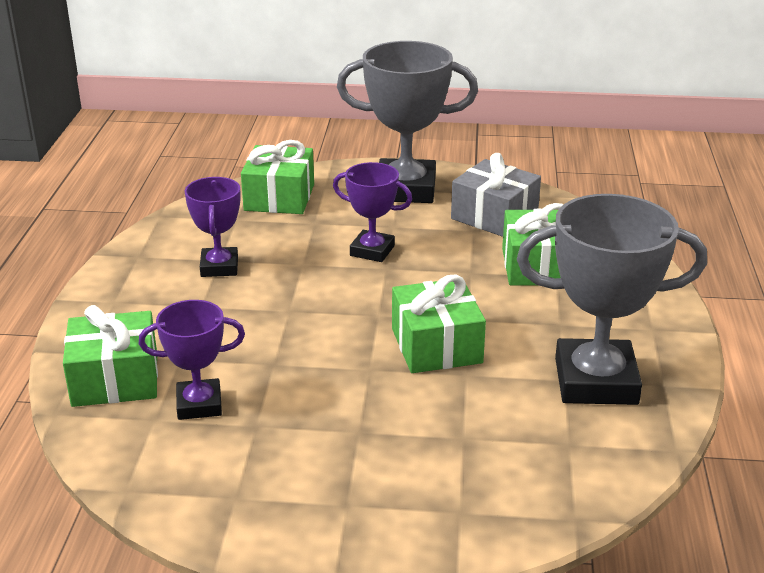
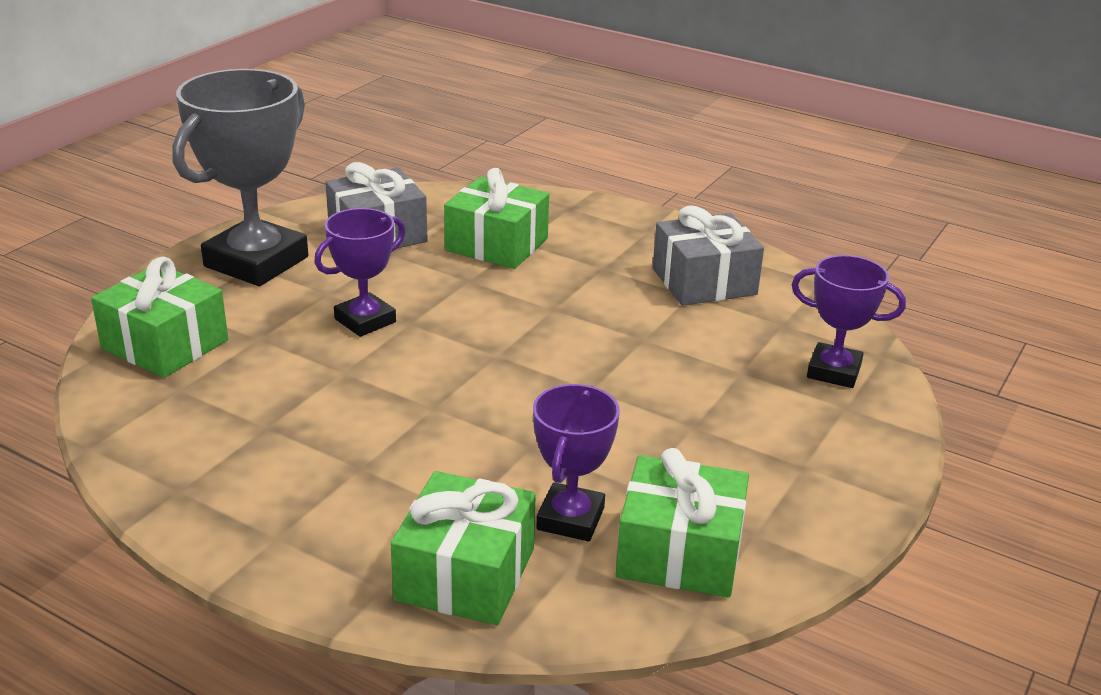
camera: 65 degrees left, 0 degrees up
purple trophy [185,177,241,277] -> purple trophy moved to [792,255,906,388]
green gift [392,274,486,373] -> green gift moved to [616,448,749,597]
grey trophy [517,194,707,405] -> grey gift [653,205,764,306]

